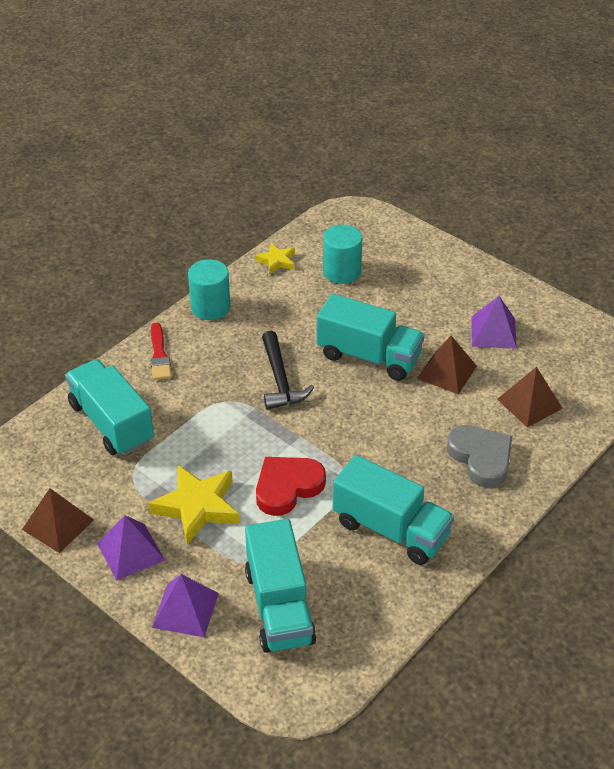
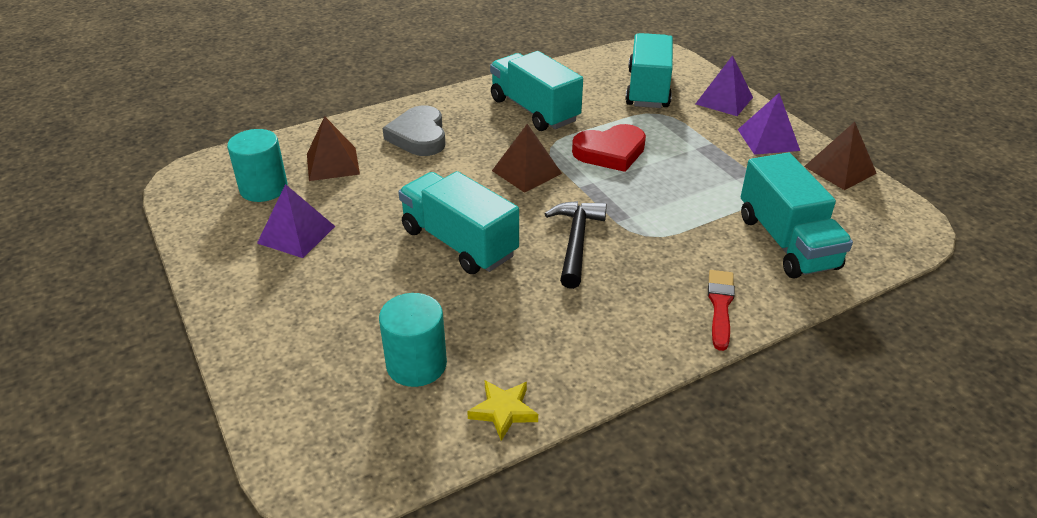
camera: 160 degrees left, 5 degrees down
yellow star [148,465,239,545] -> none
turquoise cylinder [188,259,230,320] -> turquoise cylinder moved to [227,129,288,202]
brown pyramid [417,336,477,394] -> brown pyramid moved to [492,124,562,193]

